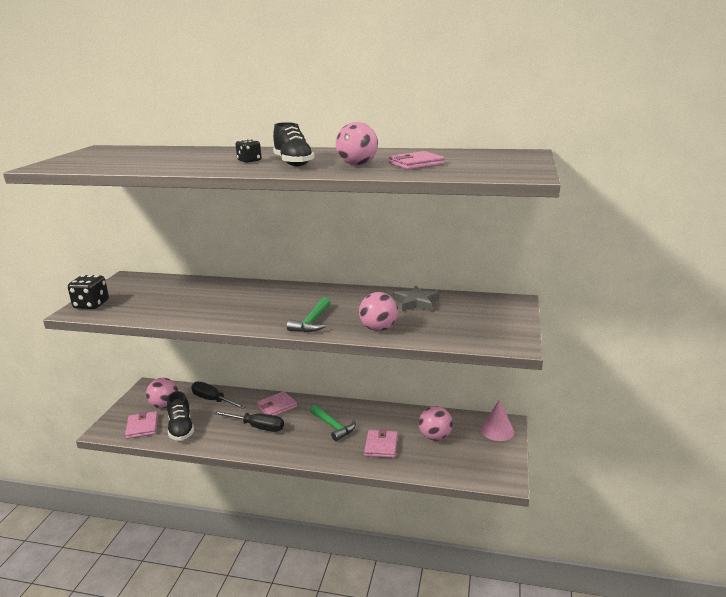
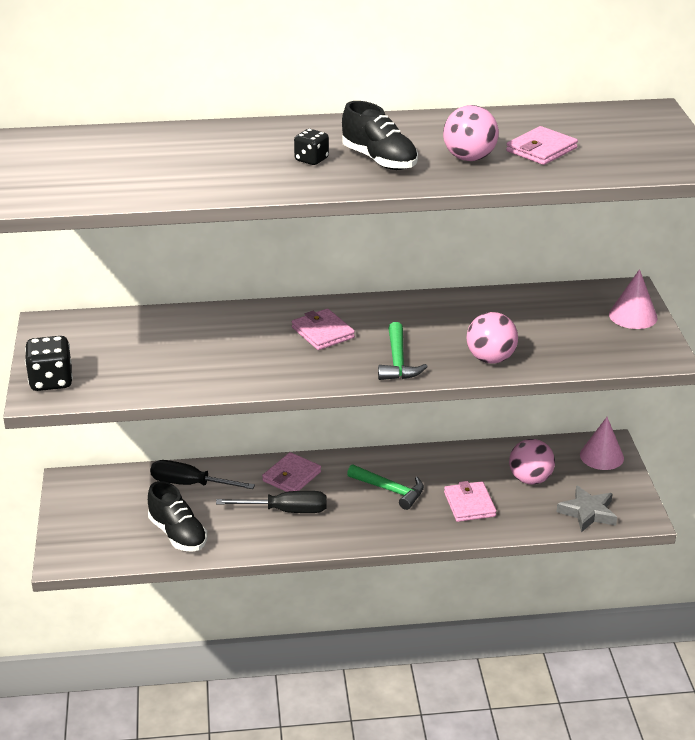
camera: 20 degrees left, 10 degrees up
pink wallet [125,411,158,439] -> pink wallet moved to [292,309,355,350]
pink ball [146,378,178,409] -> none
grey star [393,286,439,311] -> grey star moved to [556,485,617,532]
none -> pink cone [609,269,658,329]

